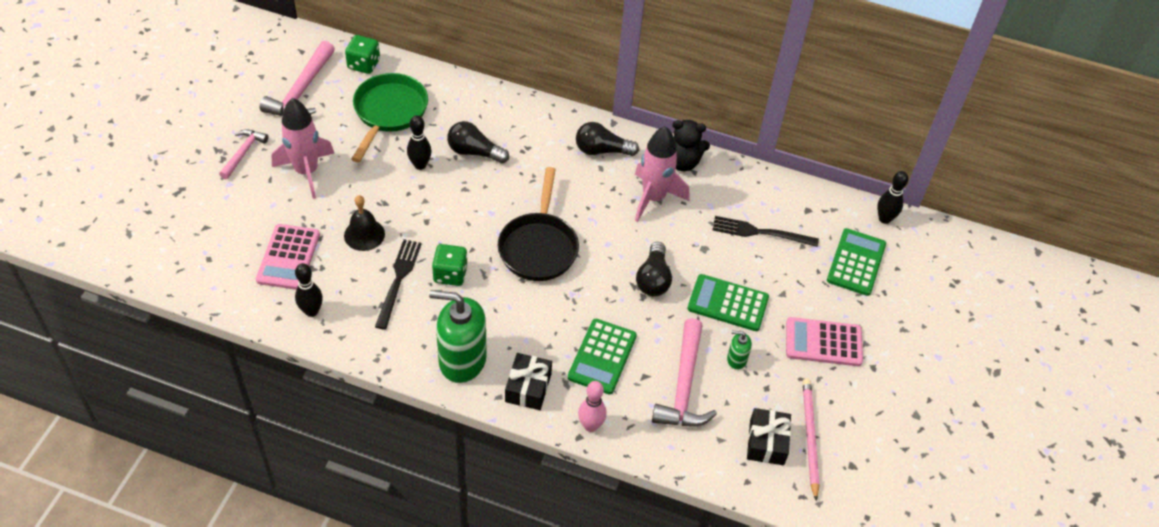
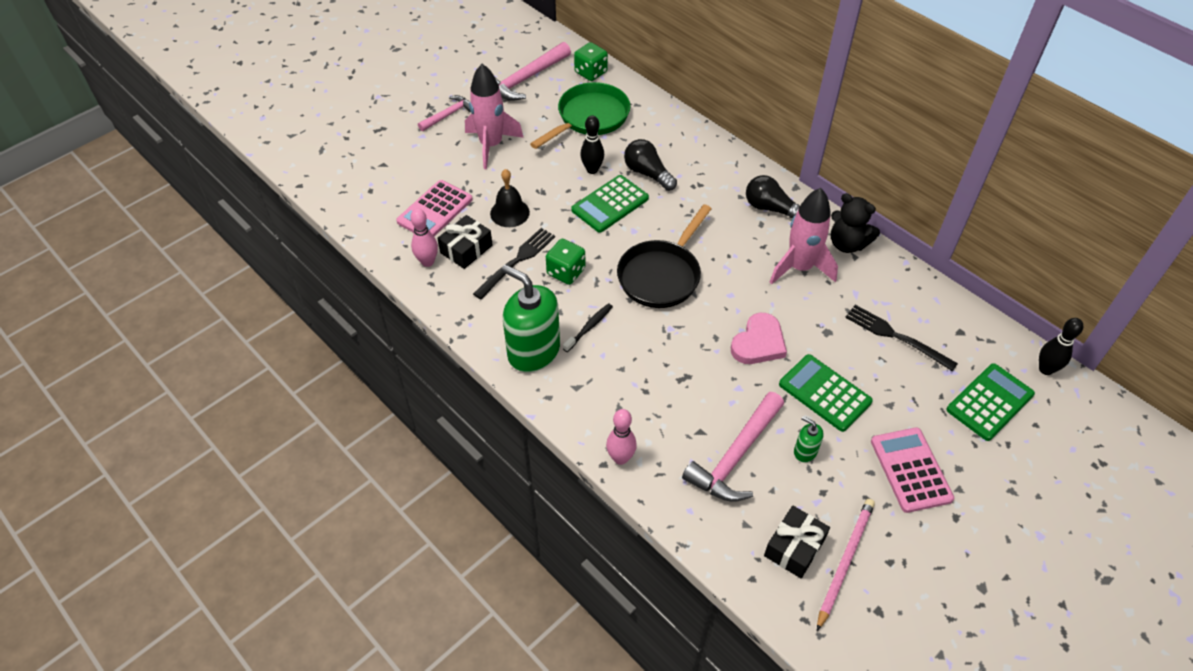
camera: 30 degrees right, 0 degrees up
black bowling pin [295,263,323,317] -> pink bowling pin [410,208,438,267]
black gift [505,353,552,410] -> black gift moved to [437,215,493,269]
green calculator [568,319,637,395] -> green calculator moved to [571,175,649,233]
black light bulb [636,242,672,296] -> pink heart [731,313,787,364]
pink calculator [786,317,863,366] -> pink calculator turned 45 degrees clockwise [871,427,954,513]
none -> black toothbrush [563,303,613,352]

